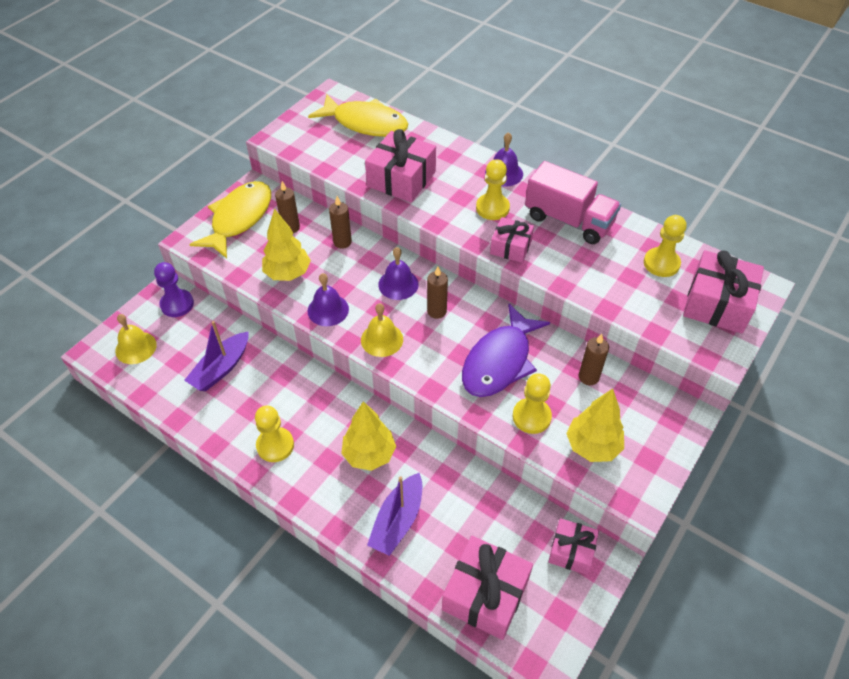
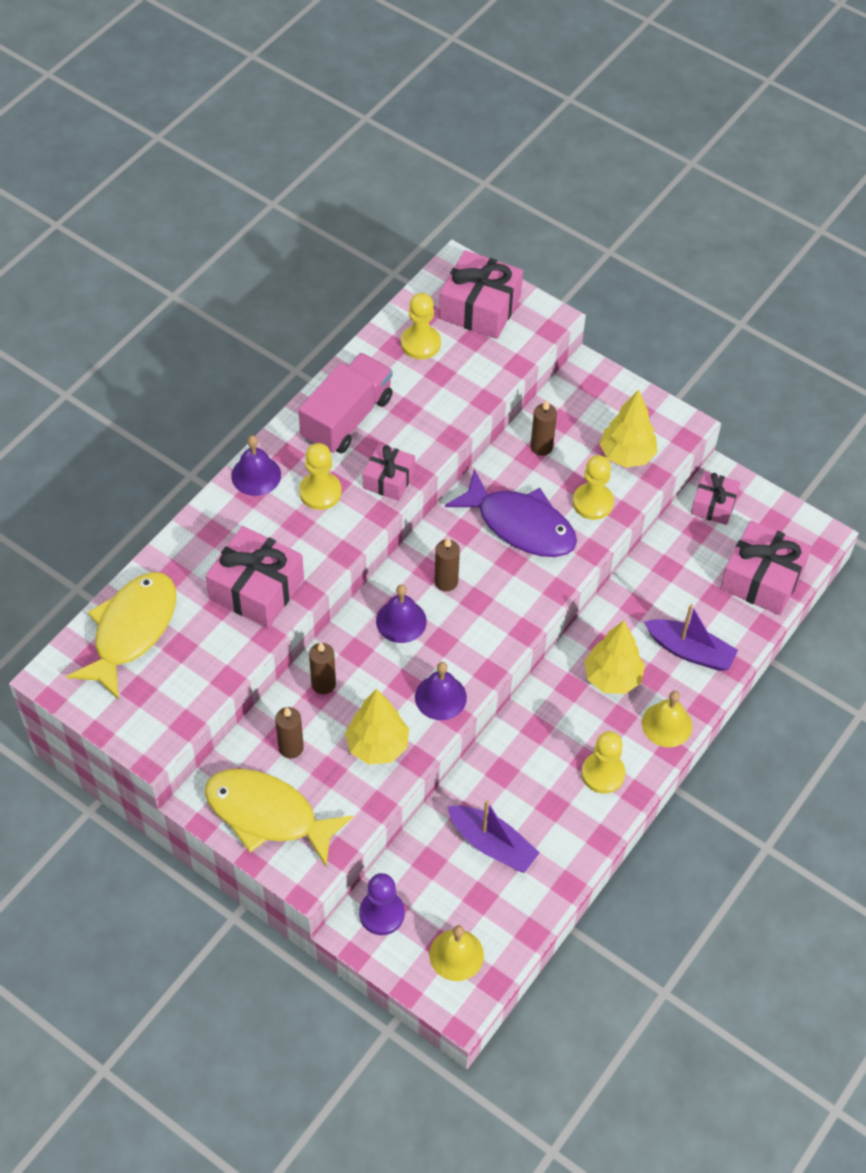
camera: 90 degrees left, 5 degrees up
yellow bell [361,303,403,357] -> yellow bell moved to [642,691,692,747]

